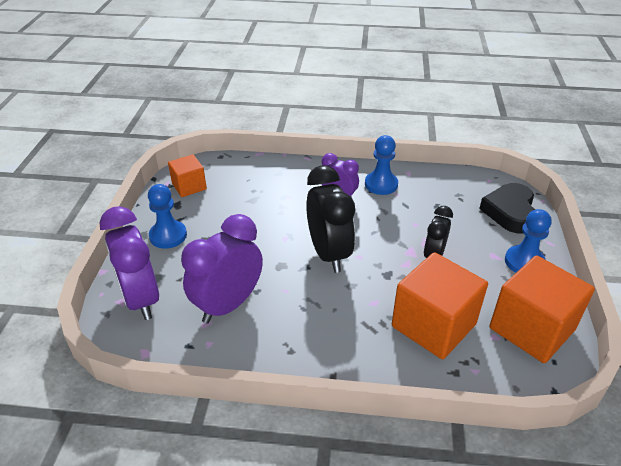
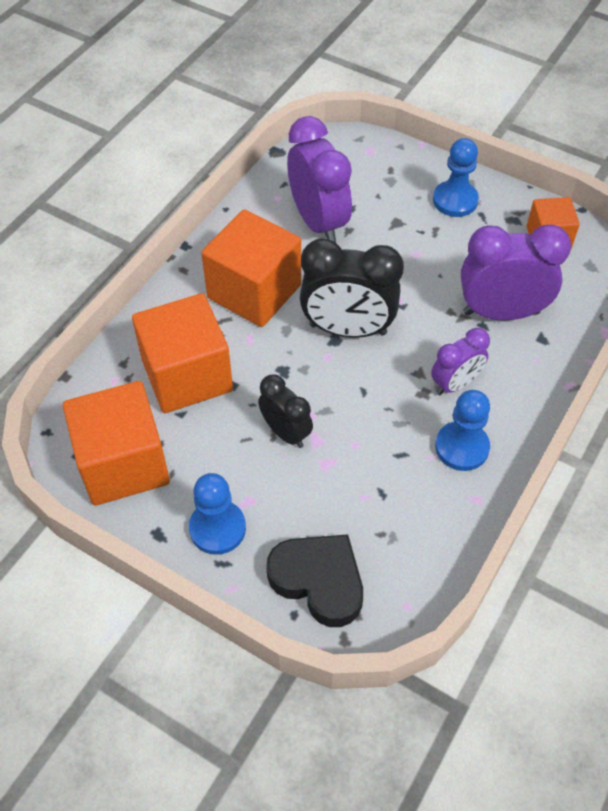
camera: 115 degrees right, 15 degrees up
purple clock [99,206,159,320] -> purple clock moved to [461,225,571,320]
none -> orange cube [201,209,301,327]

